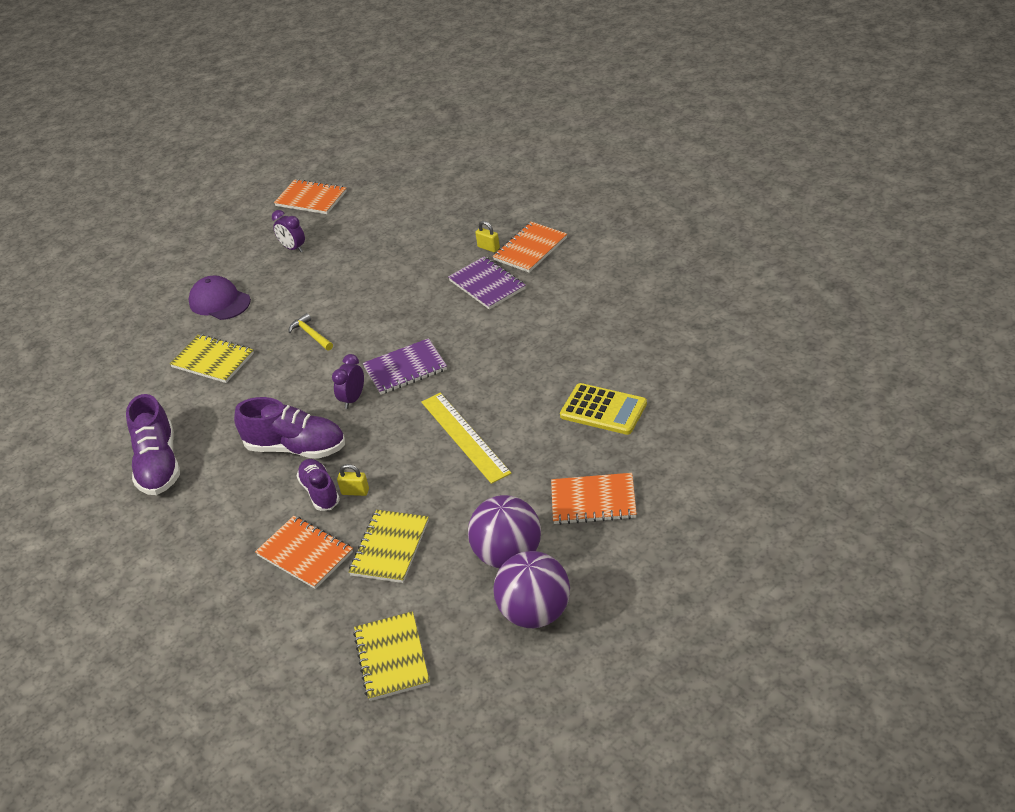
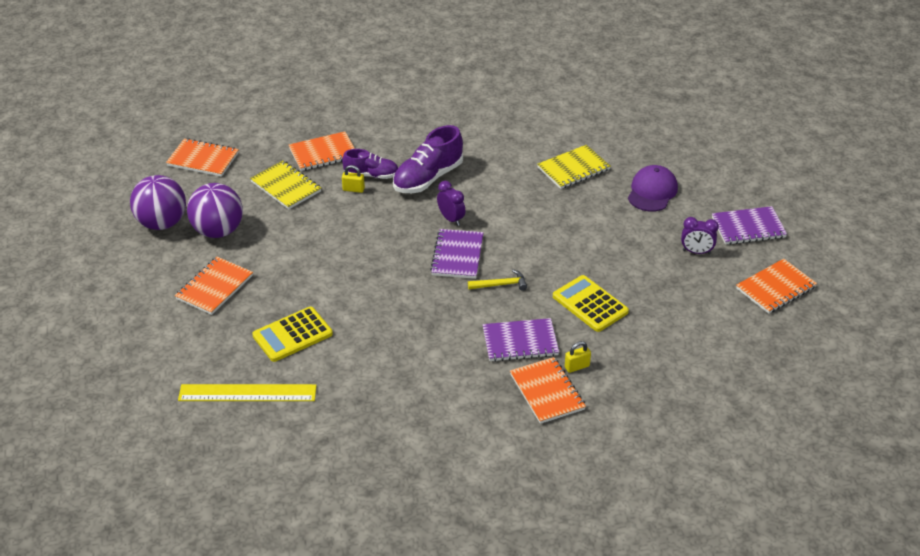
camera: 115 degrees right, 0 degrees up
purple shoe [126,394,180,495] -> none
purple cap [189,276,251,320] -> purple cap turned 45 degrees counterclockwise [628,165,678,212]
purple clock [272,210,305,252] -> purple clock turned 150 degrees counterclockwise [681,217,719,254]
yellow hammer [289,313,333,351] -> yellow hammer moved to [468,270,527,291]
yellow padlock [337,464,369,496] -> yellow padlock turned 60 degrees clockwise [342,165,365,193]
yellow notebook [353,611,430,701] -> orange notebook [166,138,239,177]
yellow ruler [421,393,511,484] -> yellow ruler moved to [178,384,317,401]
none -> yellow calculator [553,275,629,332]
none -> purple notebook [712,206,787,245]

